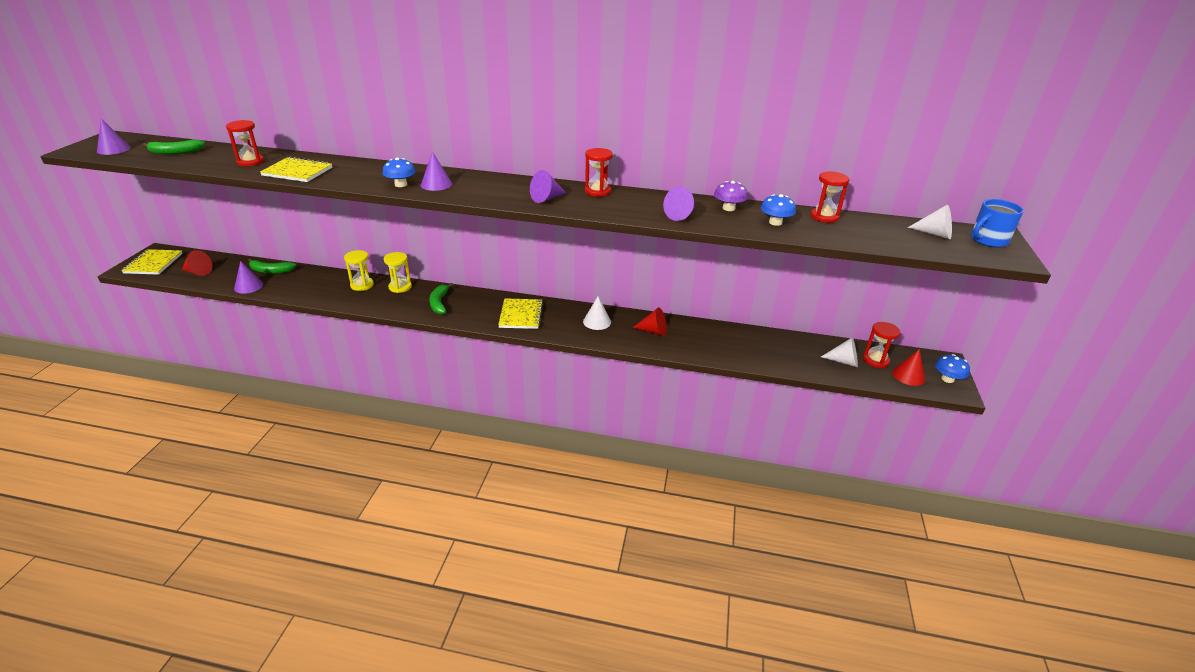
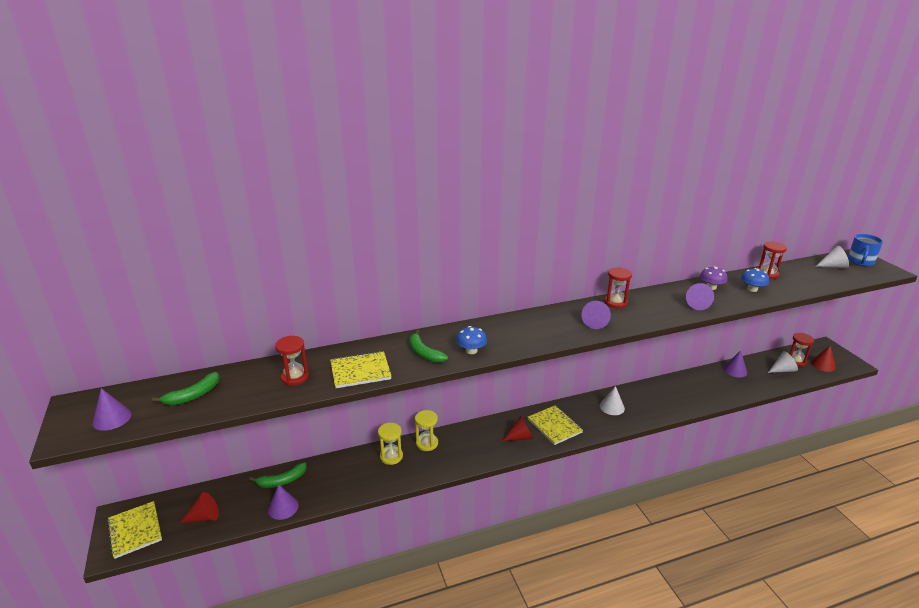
camera: 30 degrees left, 5 degrees down
purple cone [421,151,452,191] -> purple cone moved to [723,350,747,377]
green banana [430,283,453,315] -> green banana moved to [409,330,448,363]
red cone [633,307,667,336] -> red cone moved to [502,415,533,441]
blue mushroom [935,354,970,383] -> none

